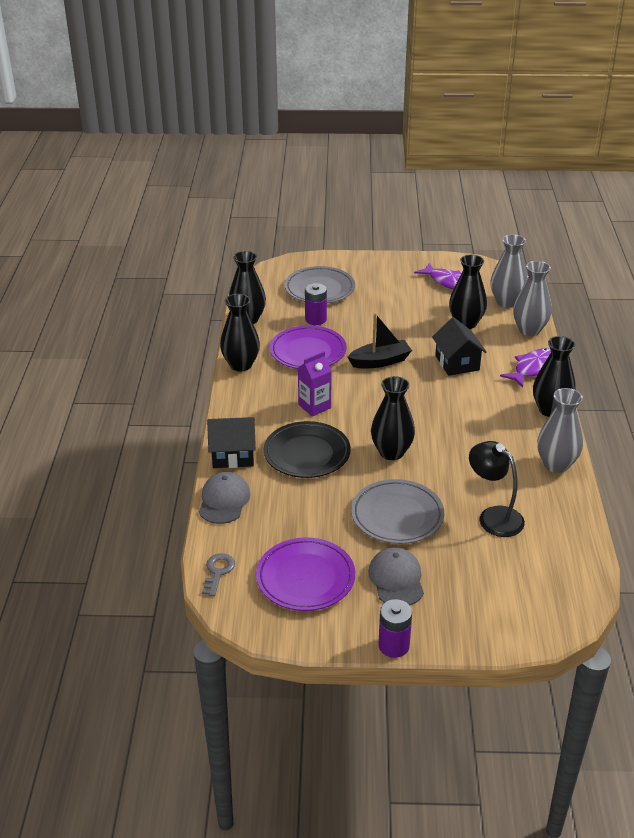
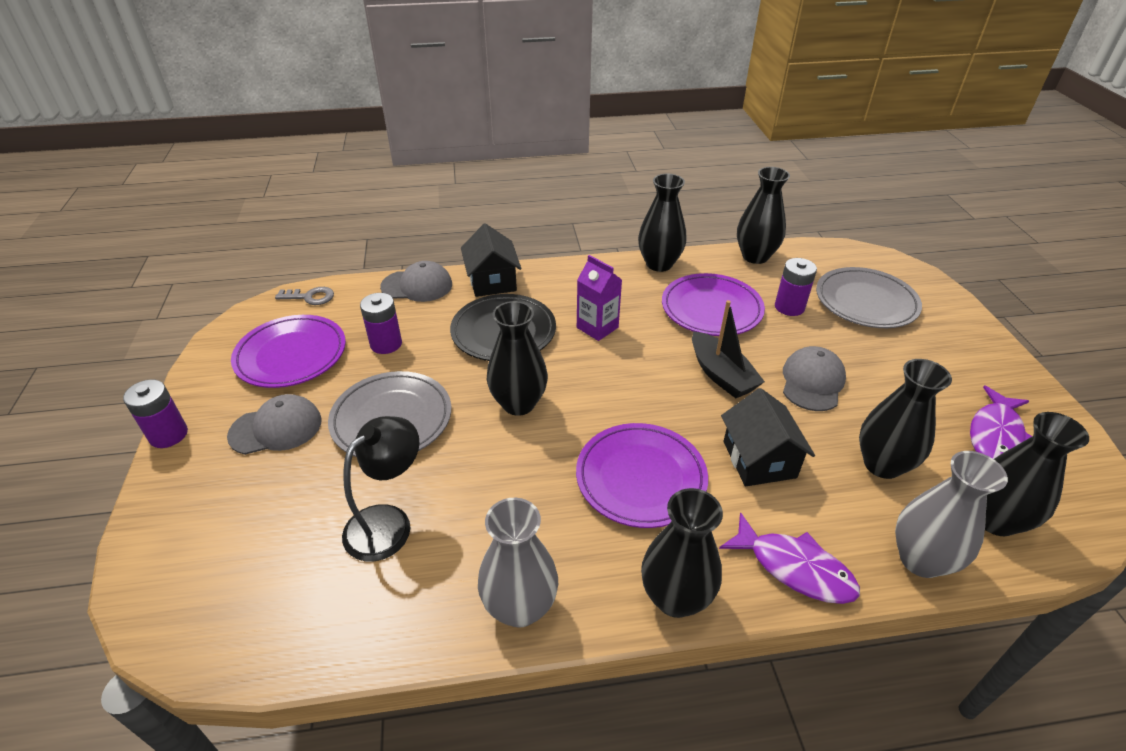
camera: 80 degrees right, 5 degrees up
black house [432,317,487,376] -> black house turned 75 degrees counterclockwise [721,388,815,486]
grey vase [490,234,527,307] -> black vase [985,412,1089,536]
none -> purple battery [360,293,402,354]
none -> purple plate [576,423,708,528]
none -> grey cap [783,346,846,411]

